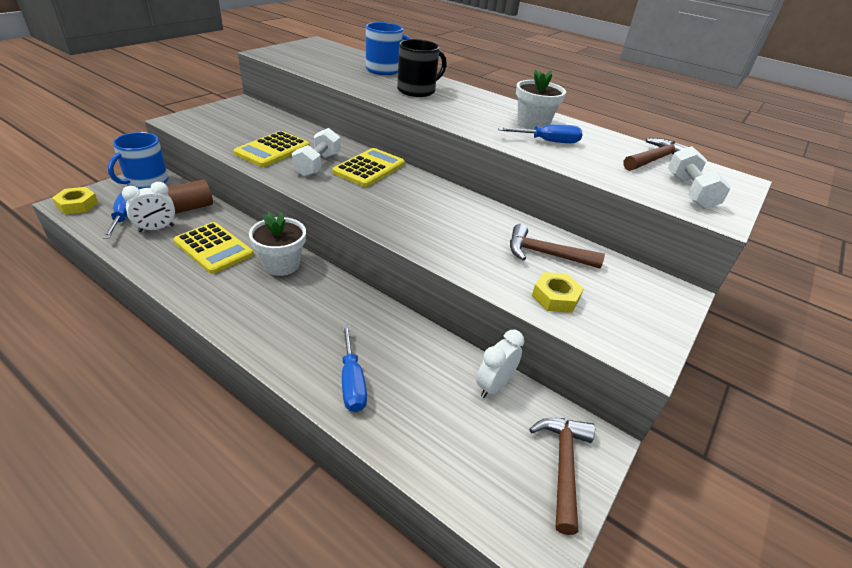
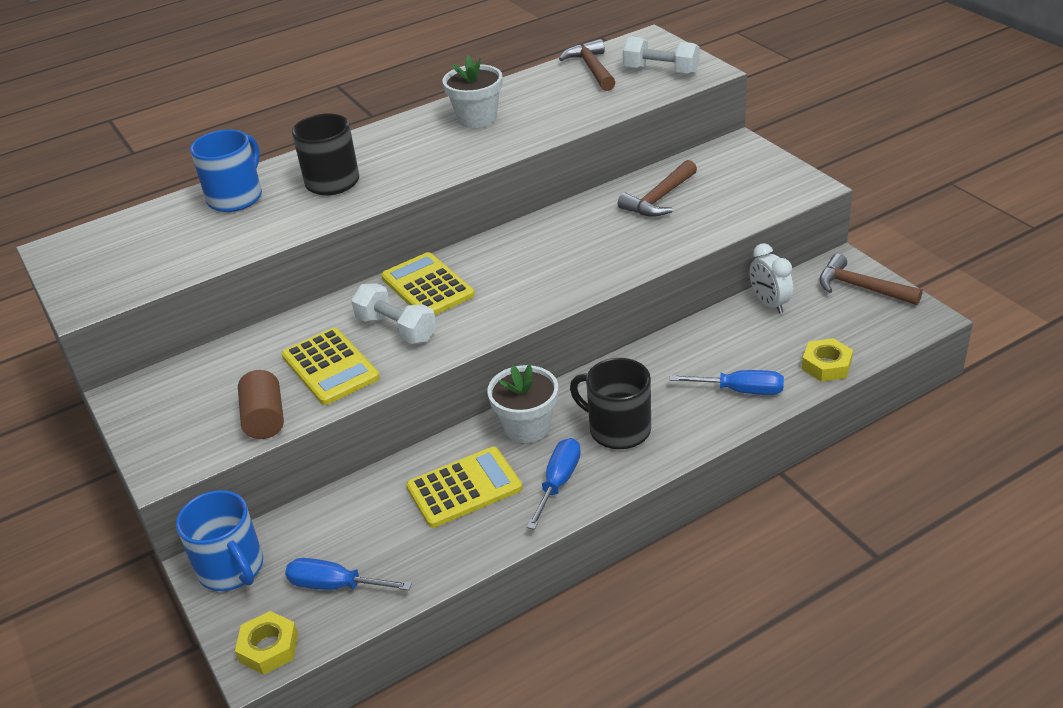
camera: 60 degrees left, 0 degrees up
white clock [122,182,175,232] -> none
brown cylinder [168,180,213,214] -> brown cylinder moved to [238,370,284,439]
blue screwdriver [498,124,583,143] -> blue screwdriver moved to [527,438,581,530]
yellow nut [532,272,584,313] -> yellow nut moved to [802,338,853,382]
none -> black mug [570,358,651,449]

